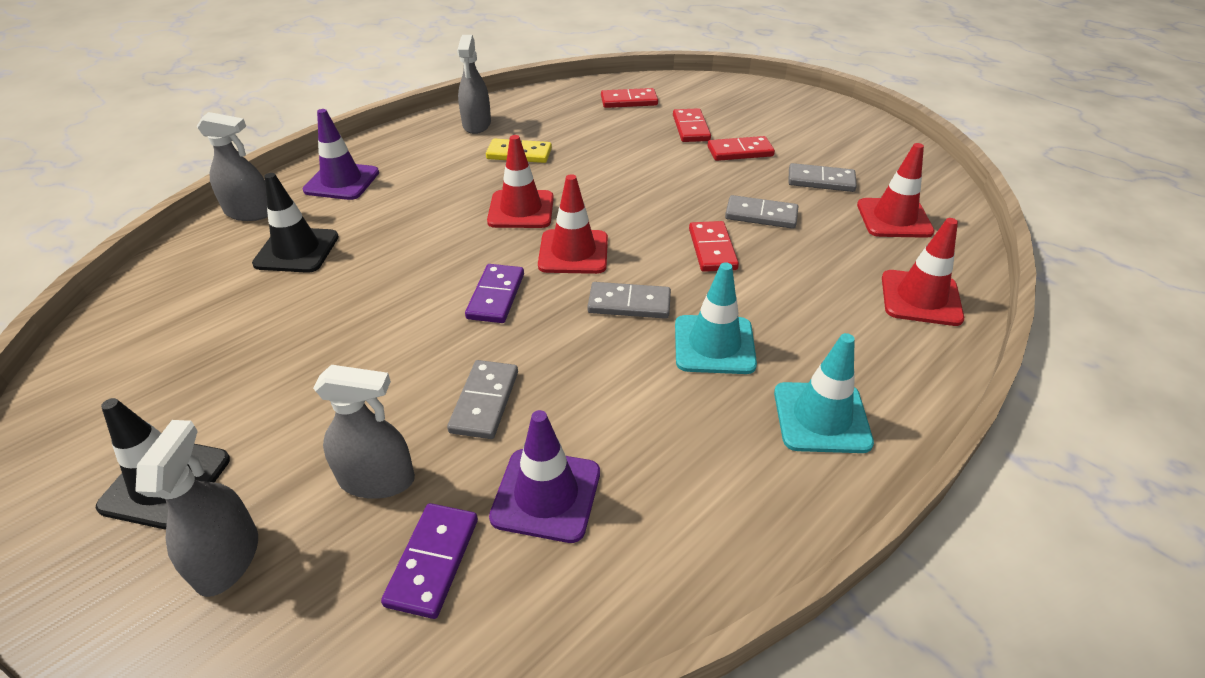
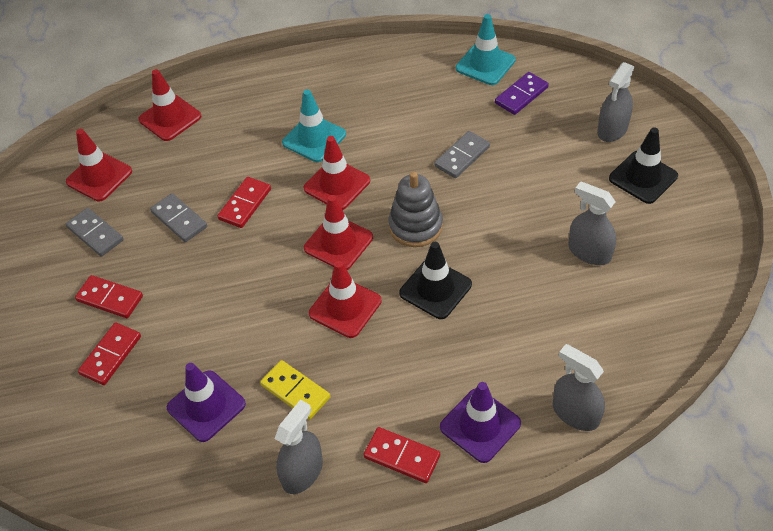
camera: 145 degrees left, 10 degrees up
black traffic cone [252,173,339,273] -> black traffic cone moved to [399,242,472,319]
grey spray bottle [313,365,415,499] -> grey spray bottle moved to [568,181,616,265]
purple domino [465,264,524,323] -> grey stacking toy [388,172,443,247]
purple traffic cone [489,410,600,543] -> purple traffic cone moved to [167,363,246,442]
grey domino [587,282,671,319] -> red traffic cone [303,136,370,210]
red domino [601,88,658,108] -> red domino moved to [364,427,440,483]
turquoise traffic cone [774,333,874,453] -> turquoise traffic cone moved to [456,14,516,85]

